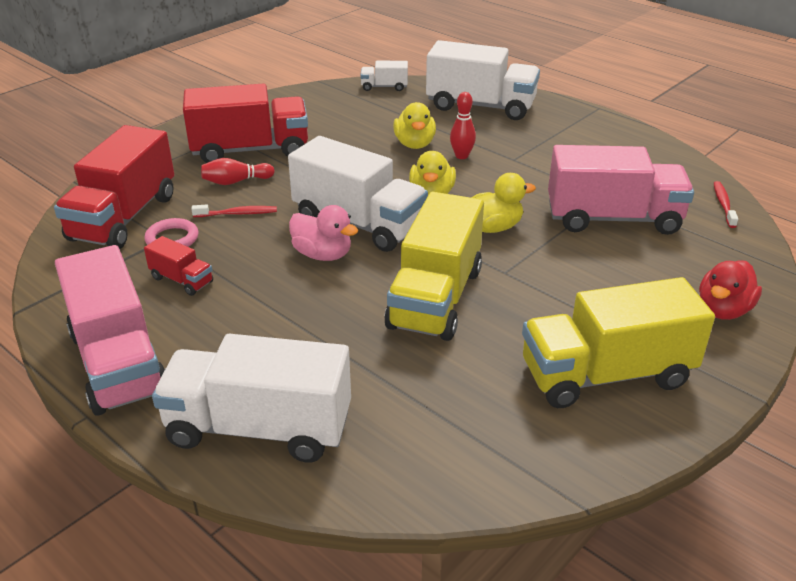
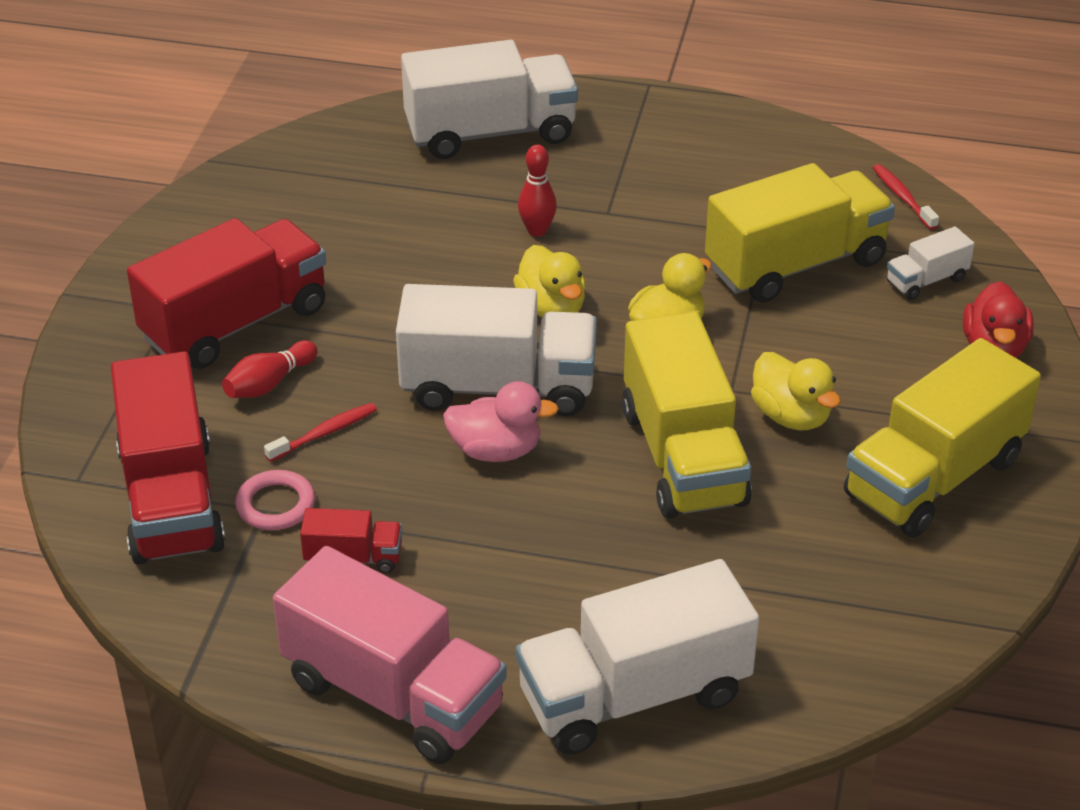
camera: 30 degrees left, 5 degrees up
white truck [360,61,408,91] -> white truck moved to [887,227,974,300]
yellow duck [393,102,436,149] -> yellow duck moved to [751,352,841,430]
pink truck [548,145,694,235] -> yellow truck [705,163,895,303]

